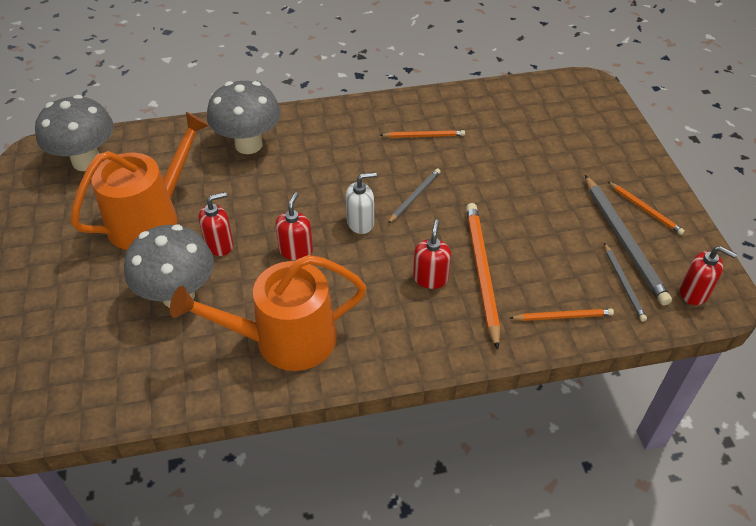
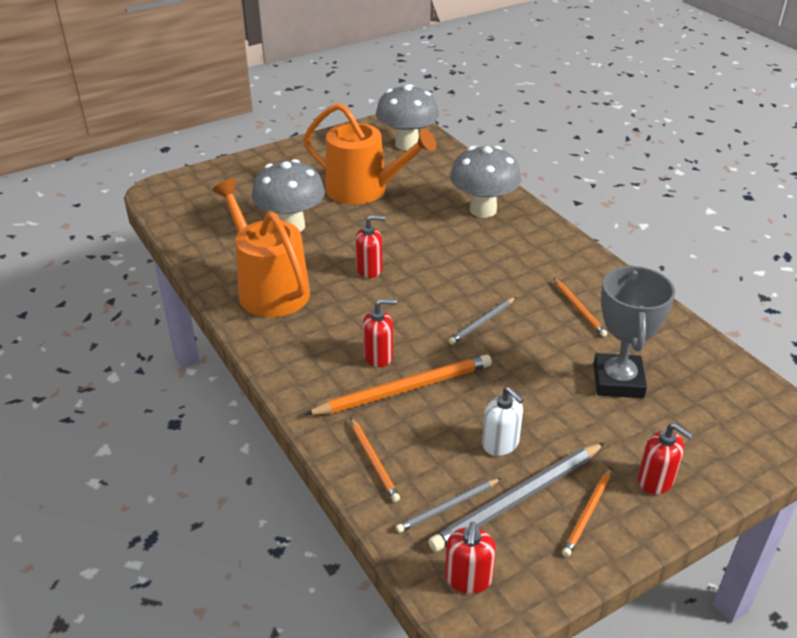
camera: 70 degrees right, 10 degrees down
red soap dispenser [198,192,234,256] -> red soap dispenser moved to [638,423,693,494]
white soap dispenser [346,172,377,234] -> white soap dispenser moved to [482,387,524,456]
grey pencil [388,168,441,223] -> grey pencil turned 120 degrees clockwise [449,297,516,344]
none -> grey trophy [593,265,675,398]

